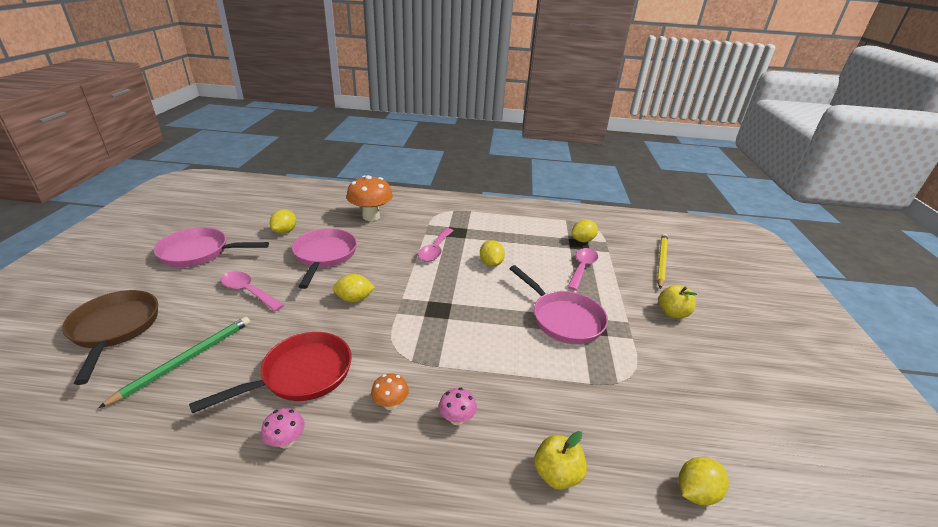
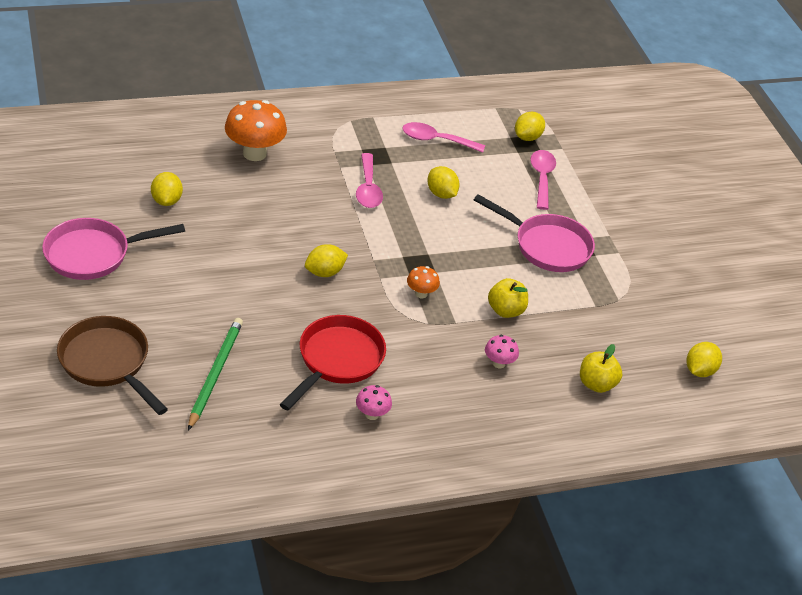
camera: 25 degrees left, 10 degrees up
pink spoon [220,271,284,311] -> pink spoon moved to [403,122,485,153]
pink pan [292,228,357,289] -> none
orange mushroom [371,373,409,410] -> orange mushroom moved to [407,266,440,298]
yellow pencil [657,234,668,289] -> none
yellow apple [658,285,697,318] -> yellow apple moved to [488,278,528,318]

